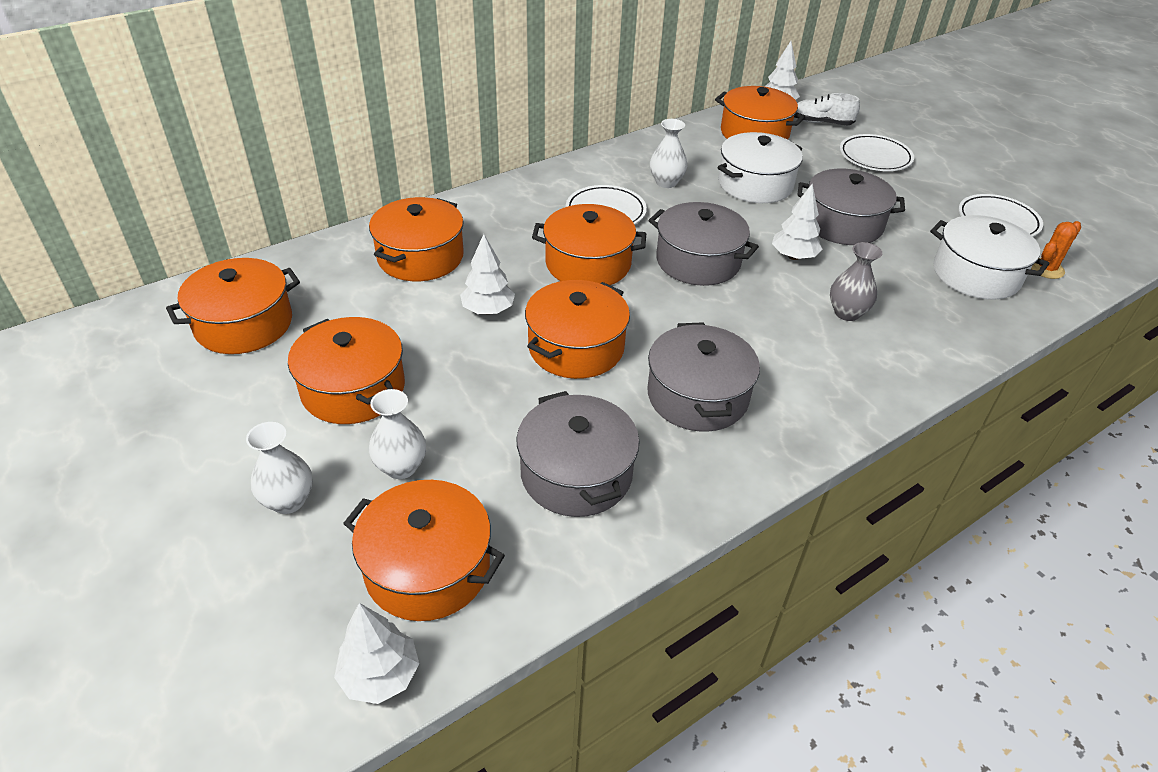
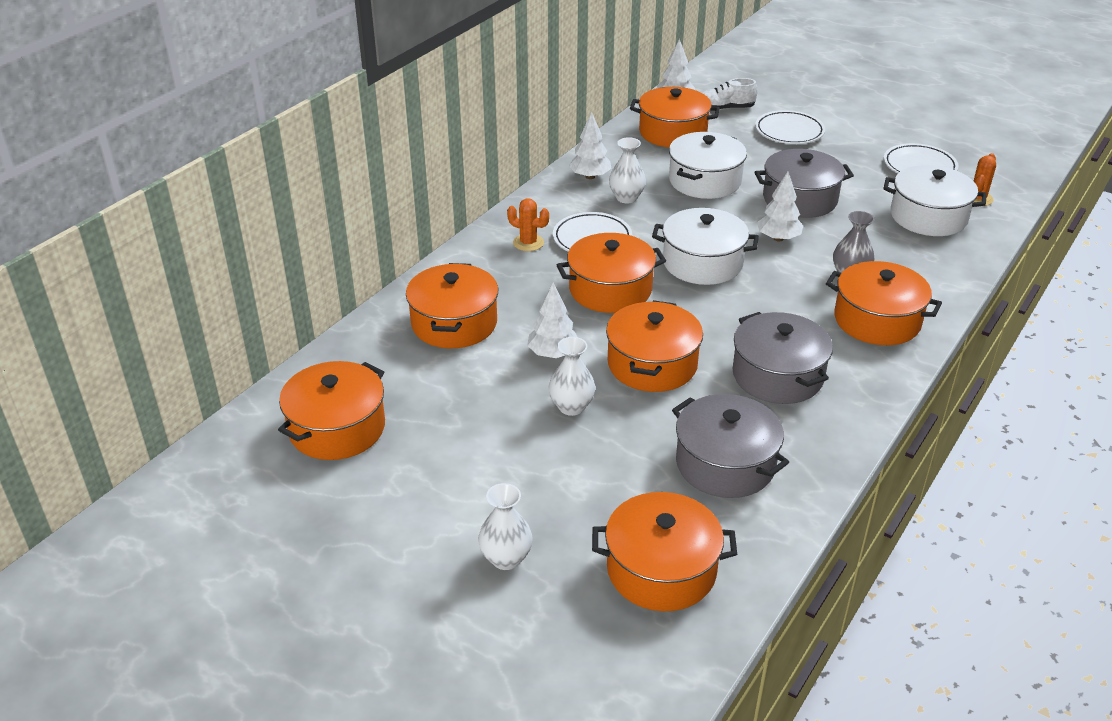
camera: 20 degrees left, 5 degrees down
orange pot [288,317,405,424] -> orange pot moved to [826,261,942,345]
white tree [334,603,419,704] -> white tree moved to [569,112,612,179]
white vase [369,389,426,479] -> white vase moved to [549,337,595,416]
grey pot [649,202,759,286] -> white pot [652,208,759,285]
none -> orange cactus [507,198,549,251]

